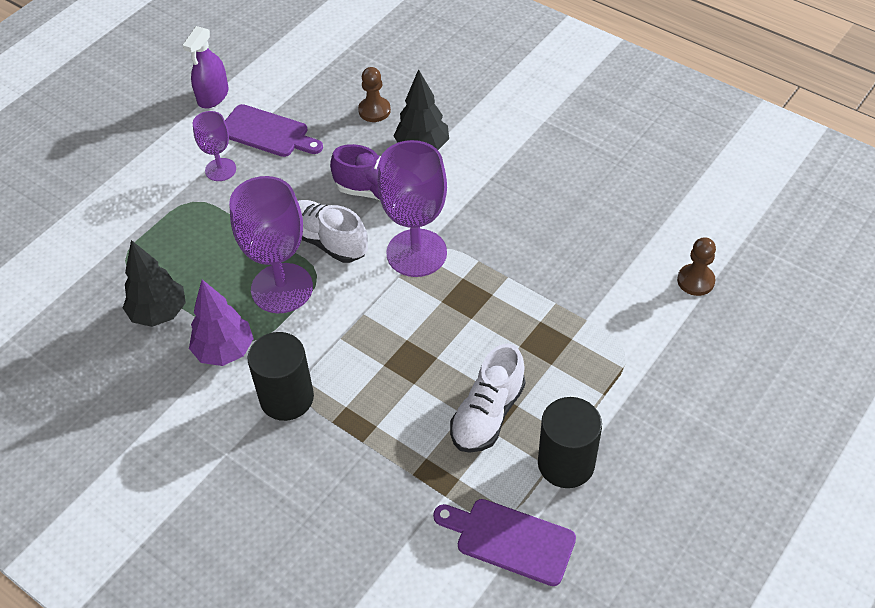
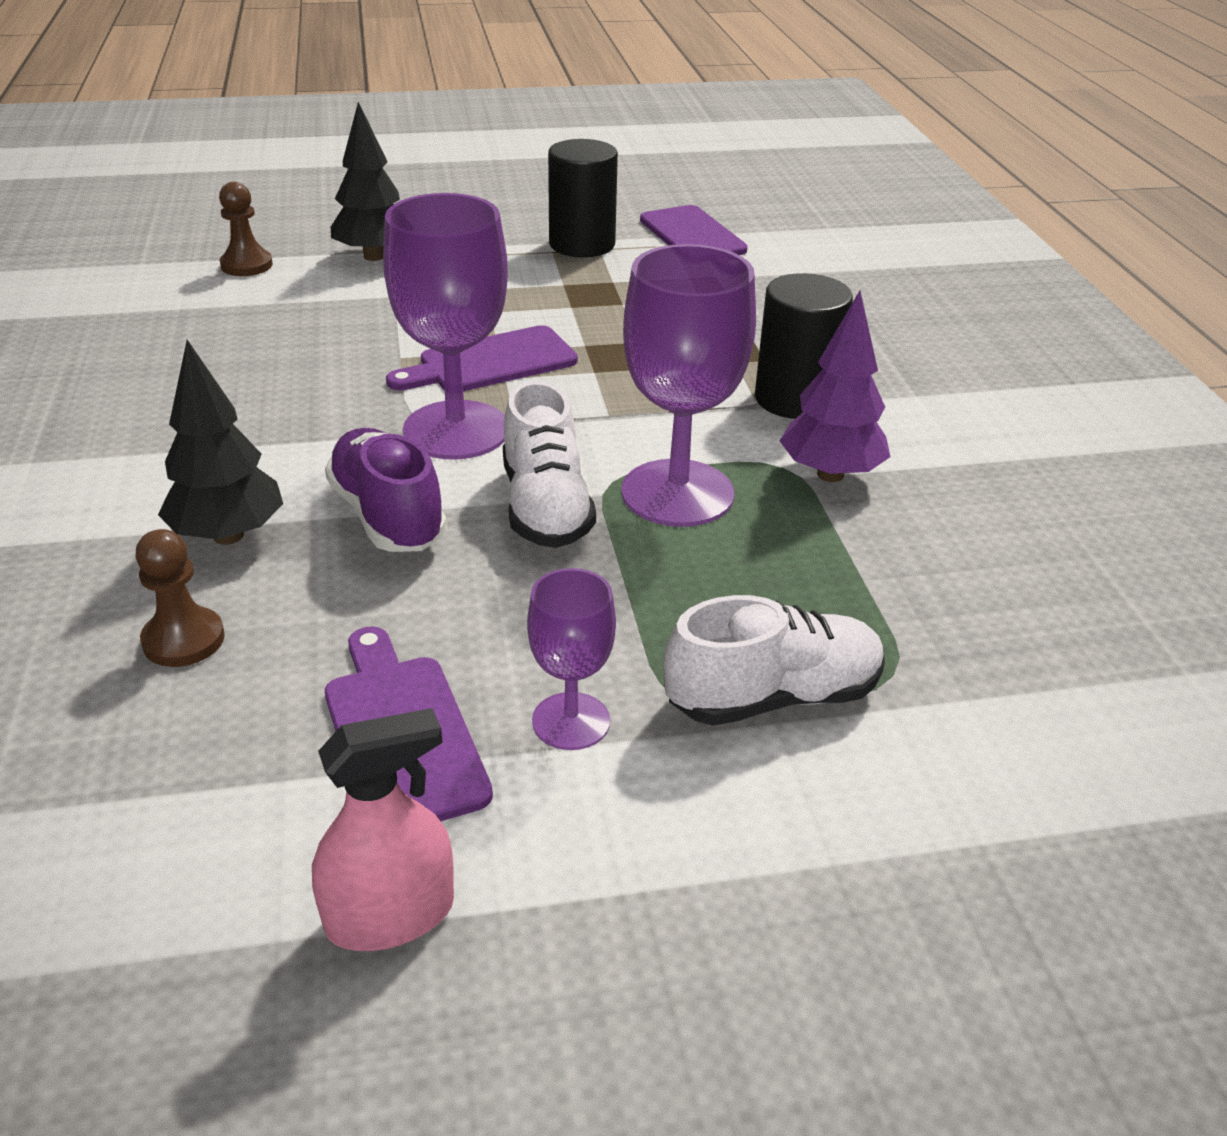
camera: 140 degrees left, 15 degrees down
black tree [123,240,186,327] -> black tree moved to [331,102,400,261]
purple spray bottle [182,26,229,109] -> pink spray bottle [312,708,454,951]
white shoe [450,344,526,453] -> white shoe moved to [663,595,885,725]
none -> purple cutting board [386,325,578,391]

